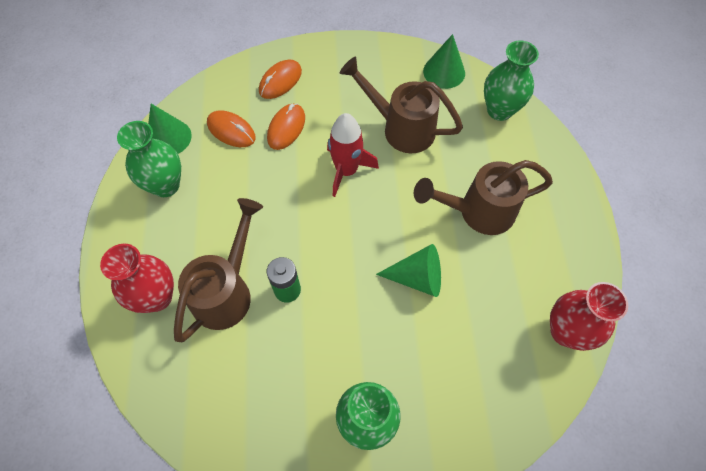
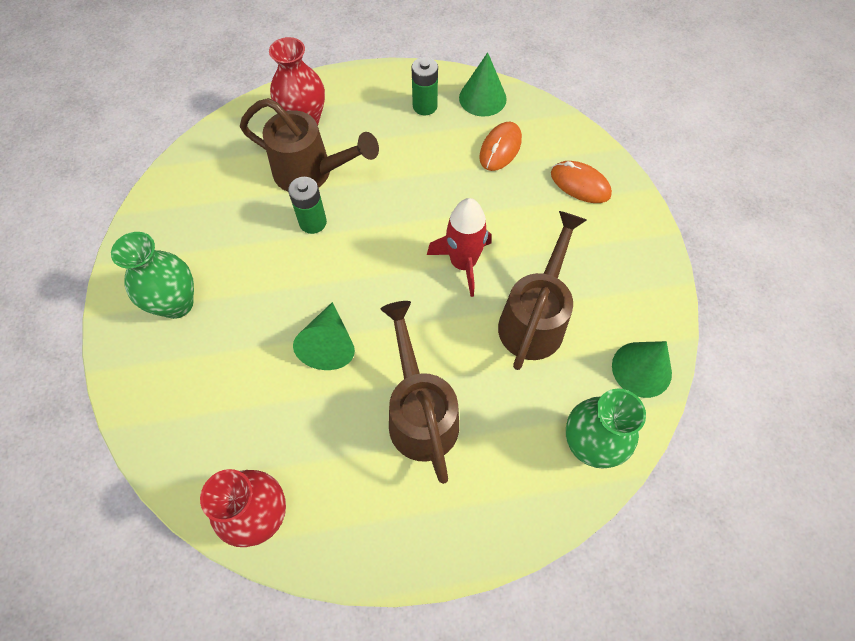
camera: 85 degrees right, 0 degrees up
green vase [117,121,181,197] -> green battery [412,57,438,115]
orange mouse [267,104,305,150] -> none

